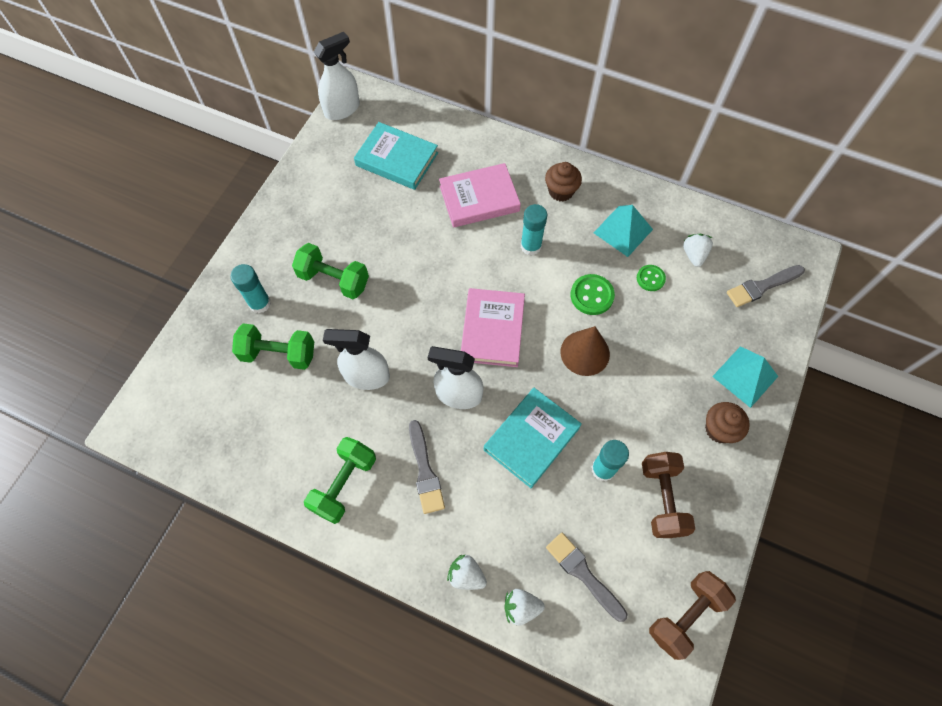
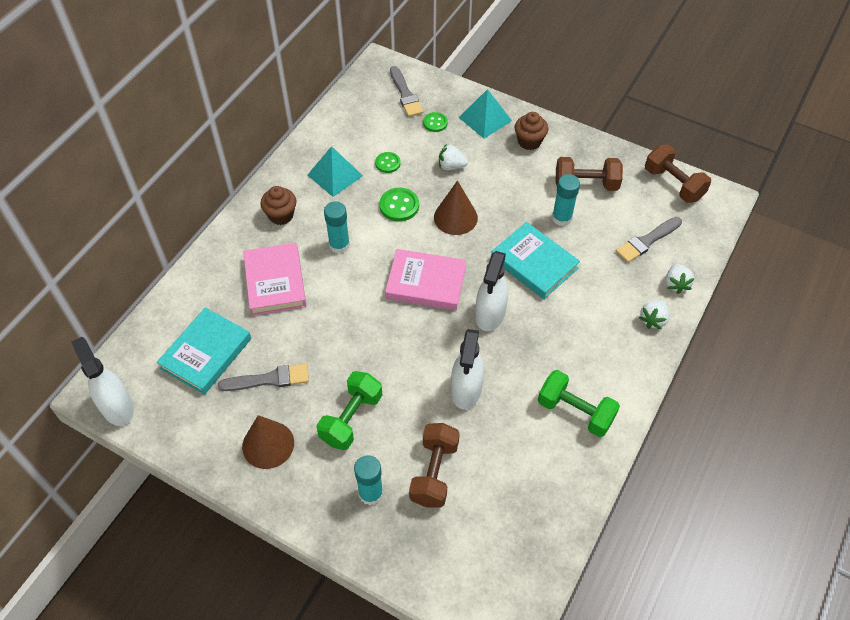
camera: 85 degrees left, 10 degrees down
green dumbbell [232,323,314,370] -> brown dumbbell [409,423,460,507]
grey brush [409,420,445,514] -> grey brush moved to [218,364,309,391]
white strawberry [683,234,713,267] -> white strawberry moved to [439,144,468,170]
none -> brown cone [242,415,294,469]
none -> green button [423,112,448,132]

